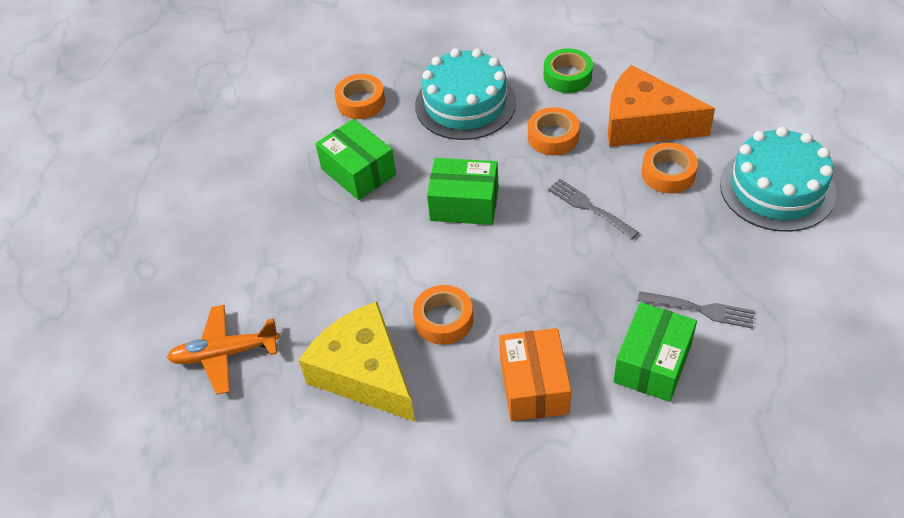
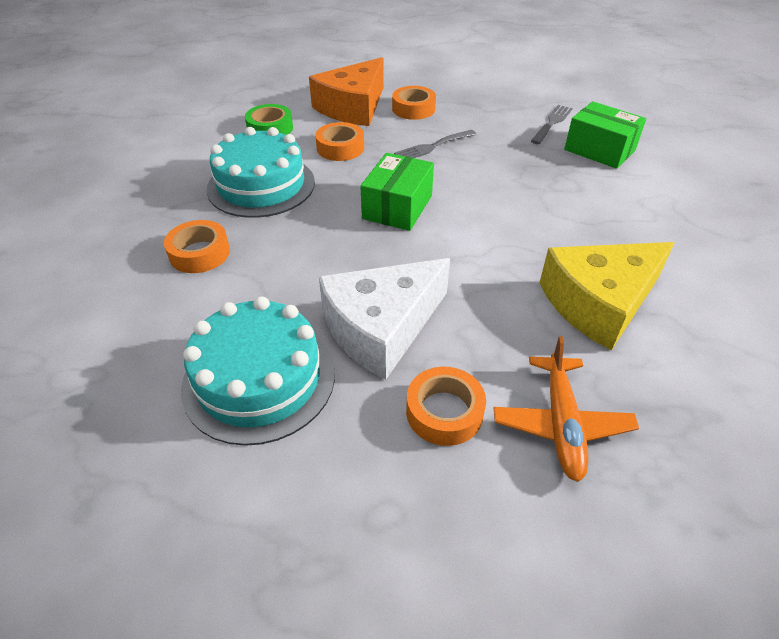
camera: 80 degrees left, 5 degrees down
green box [315,119,396,200] -> none
orange tape [413,285,473,345] -> orange tape moved to [406,367,486,446]
orange box [499,328,571,421] -> none
turquoise cake [720,127,836,232] -> turquoise cake moved to [181,296,335,446]
none -> white cheese [319,258,450,380]

